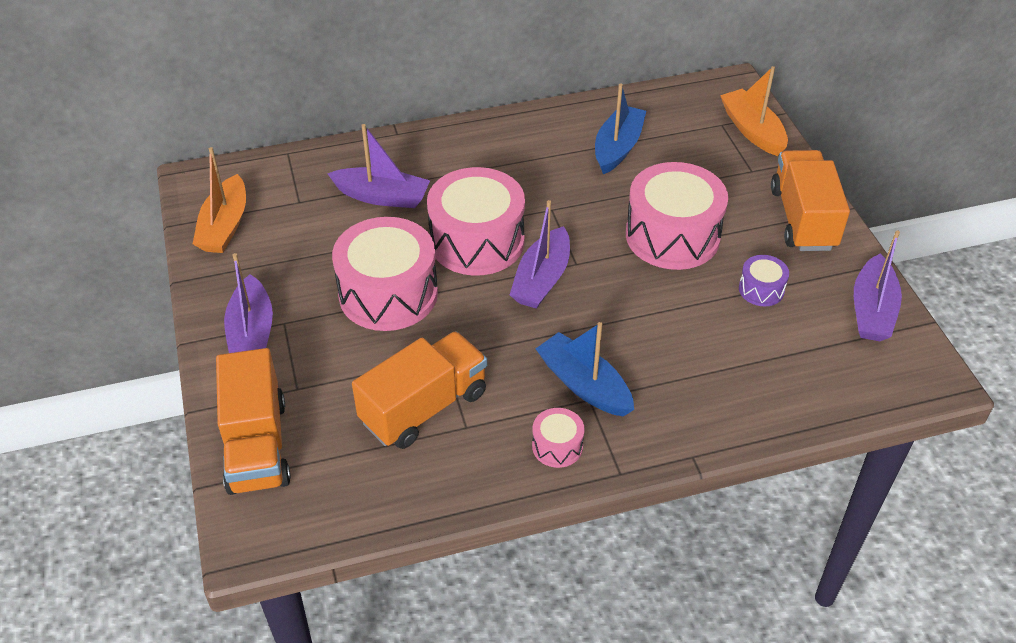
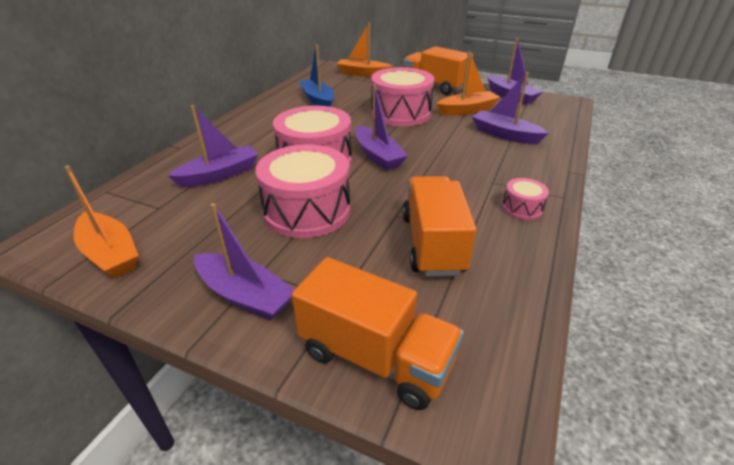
camera: 50 degrees left, 10 degrees down
blue boat [536,322,634,417] -> none
purple drum [739,255,789,306] -> orange boat [437,51,500,116]
none -> purple boat [472,72,549,144]

